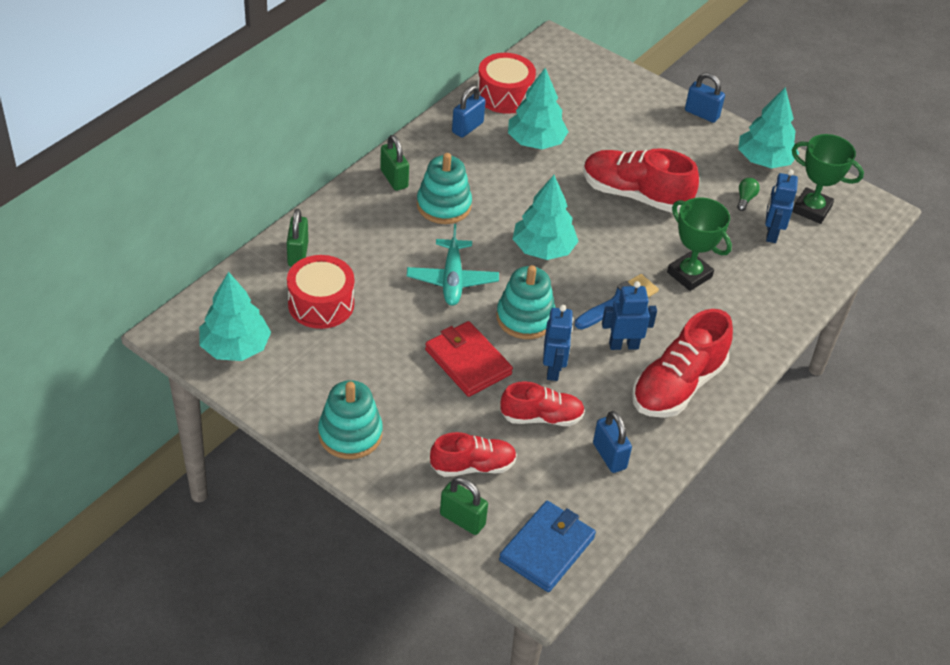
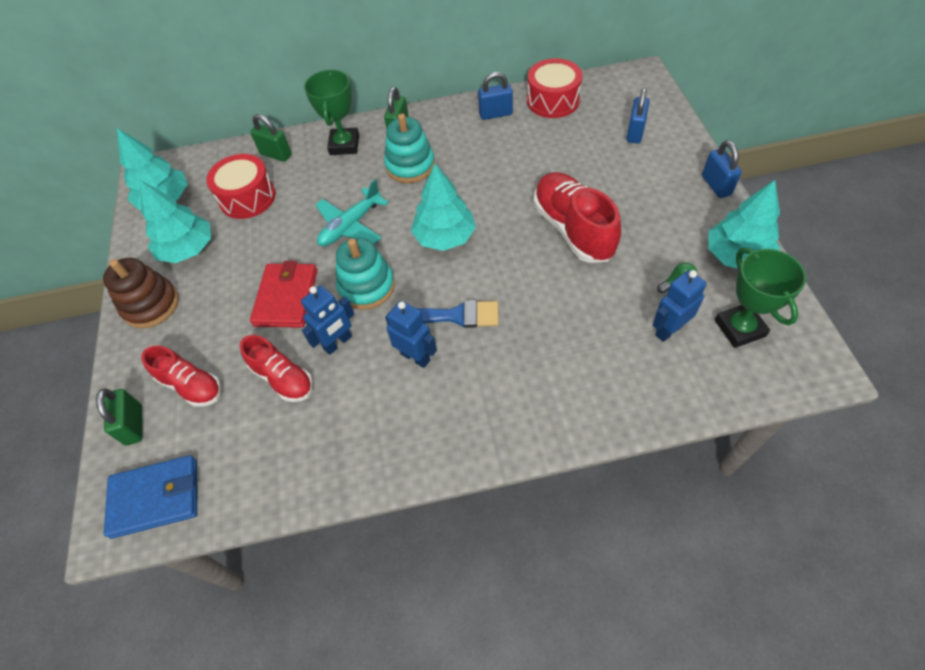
camera: 50 degrees right, 10 degrees up
green padlock [287,209,308,267] -> green padlock turned 75 degrees clockwise [250,114,292,162]
turquoise stacking toy [318,380,383,459] -> brown stacking toy [103,258,179,328]
turquoise tree [508,68,569,149] -> turquoise tree moved to [139,179,211,263]
blue padlock [593,411,632,473] -> blue padlock moved to [626,88,649,144]
red shoe [632,309,733,418] -> none
green trophy [667,197,732,291] -> green trophy moved to [304,70,359,155]

